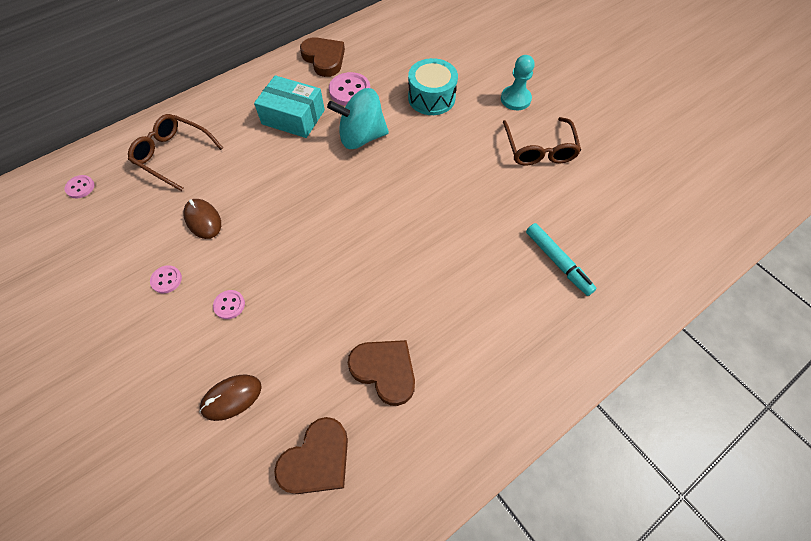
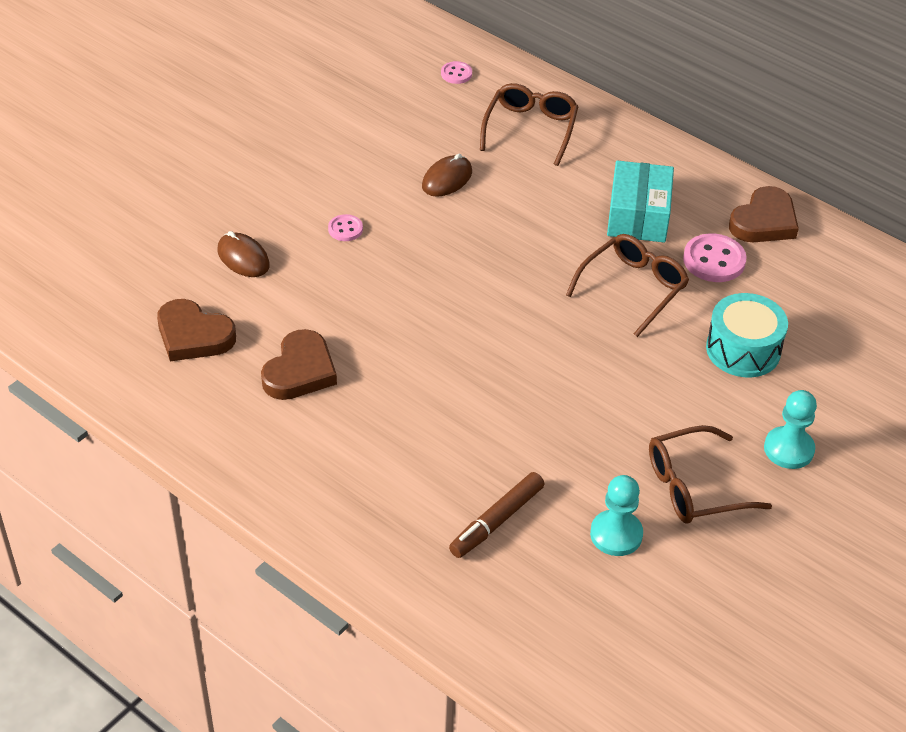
camera: 75 degrees right, 15 degrees down
pink button [150,265,182,293] -> none
turquoise spinning top [327,88,389,149] -> brown glasses [566,234,689,337]
turquoise marker [526,223,597,296] -> brown marker [449,472,545,558]
none -> turquoise pawn [590,475,643,556]

